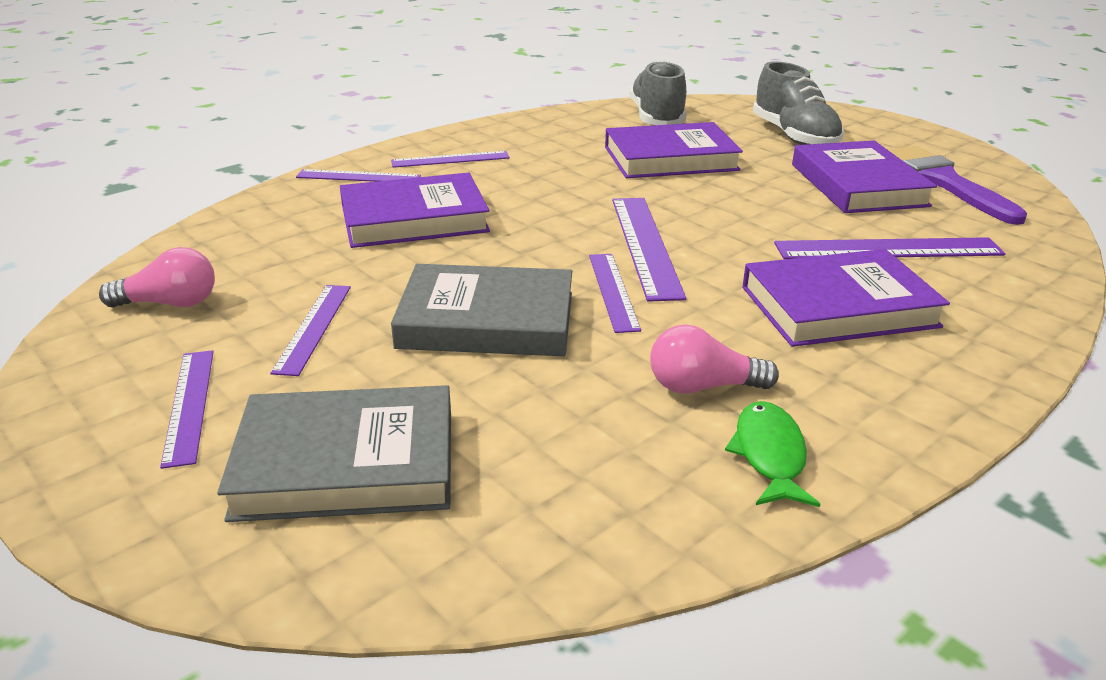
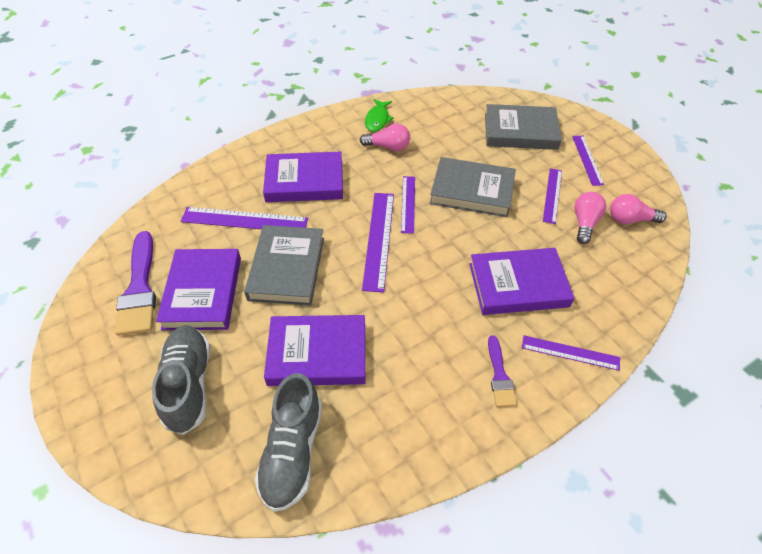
camera: 170 degrees left, 20 degrees up
purple ruler [391,151,510,168] -> purple brush [488,335,517,407]
none -> grey book [244,225,324,306]
none -> pink light bulb [574,192,606,244]

